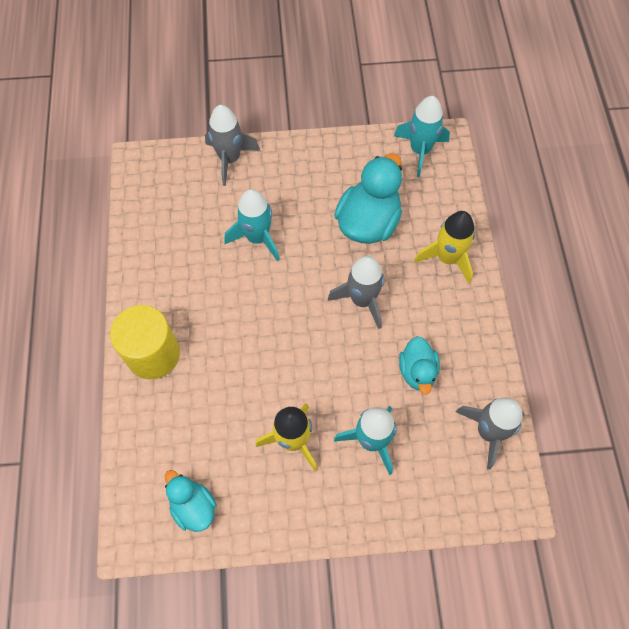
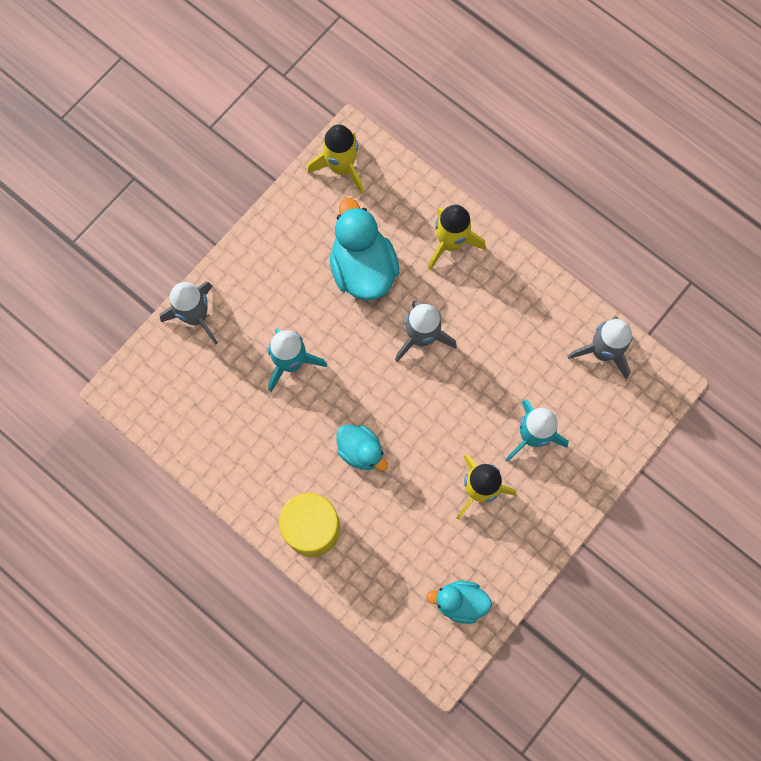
camera: 45 degrees left, 10 degrees up
turquoise rocket [394,96,450,177] -> yellow rocket [307,124,364,194]
turquoise duck [399,336,440,395] -> turquoise duck moved to [336,425,388,471]

